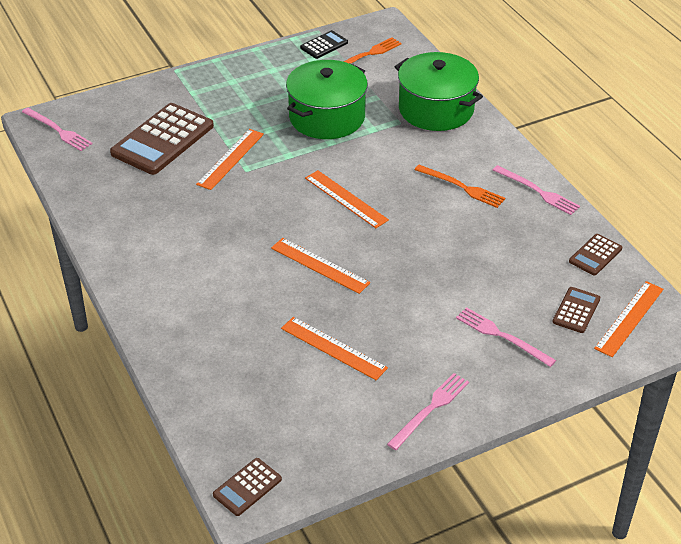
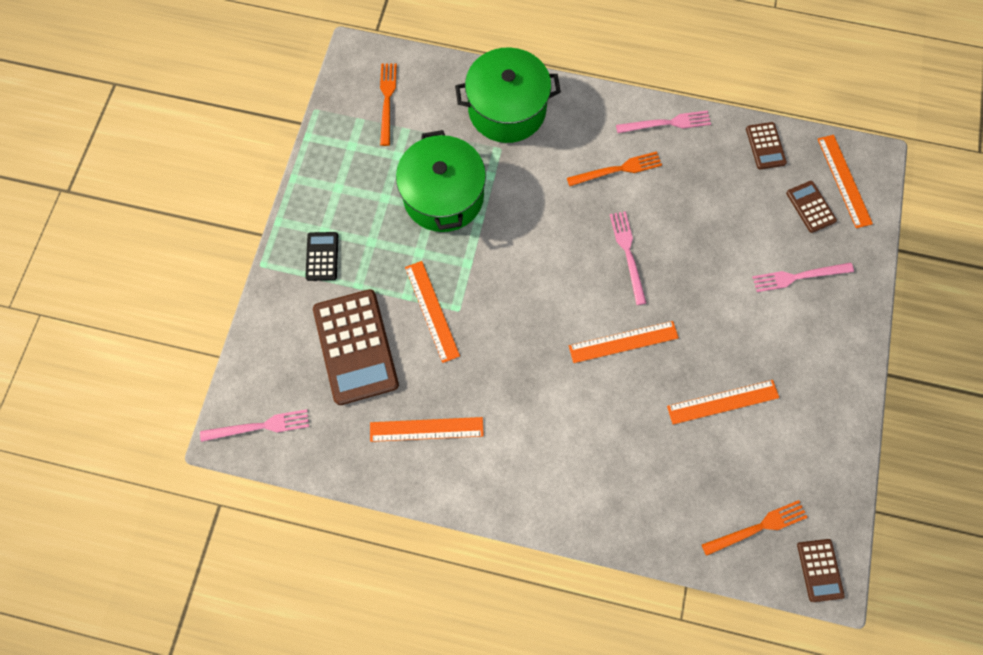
camera: 50 degrees left, 30 degrees up
black calculator [300,30,348,59] -> black calculator moved to [305,232,338,281]
orange ruler [305,170,389,228] -> orange ruler moved to [370,417,484,442]
pink fork [387,373,469,450] -> pink fork moved to [610,211,646,305]
none -> orange fork [702,500,808,556]

